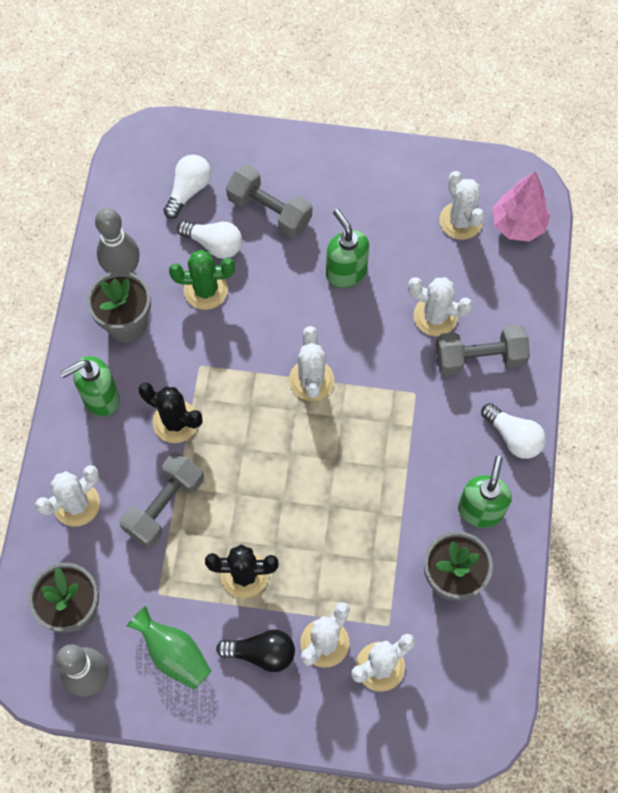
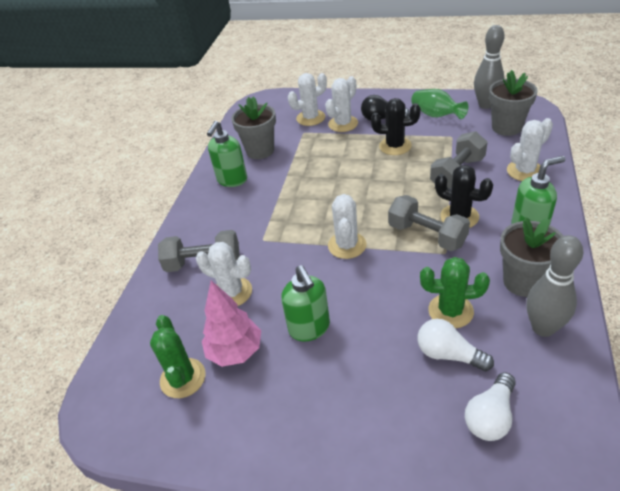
camera: 170 degrees left, 25 degrees down
grey dumbbell [226,165,312,238] -> grey dumbbell moved to [388,195,470,251]
white cactus [439,171,485,240] -> green cactus [150,315,205,398]
white light bulb [481,403,546,459] -> none
pink tree [493,171,550,242] -> pink tree moved to [202,281,261,367]

